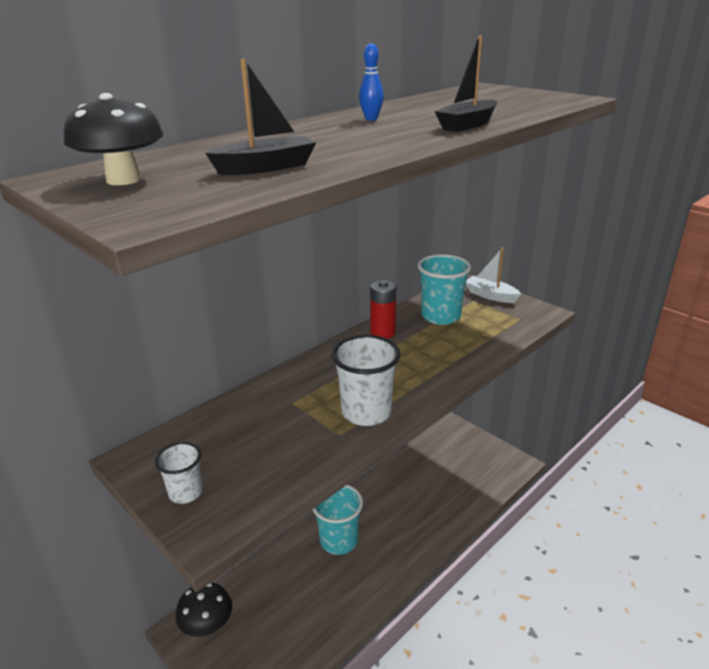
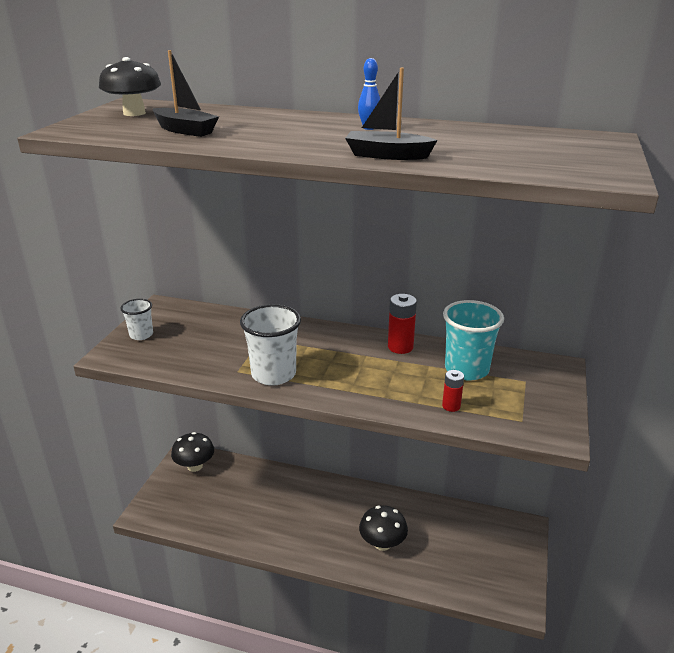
camera: 60 degrees right, 0 degrees up
turquoise cup [312,485,363,555] -> none
white boat [466,248,521,303] -> none
none -> black mushroom [359,505,408,551]
none -> red battery [442,370,464,412]

